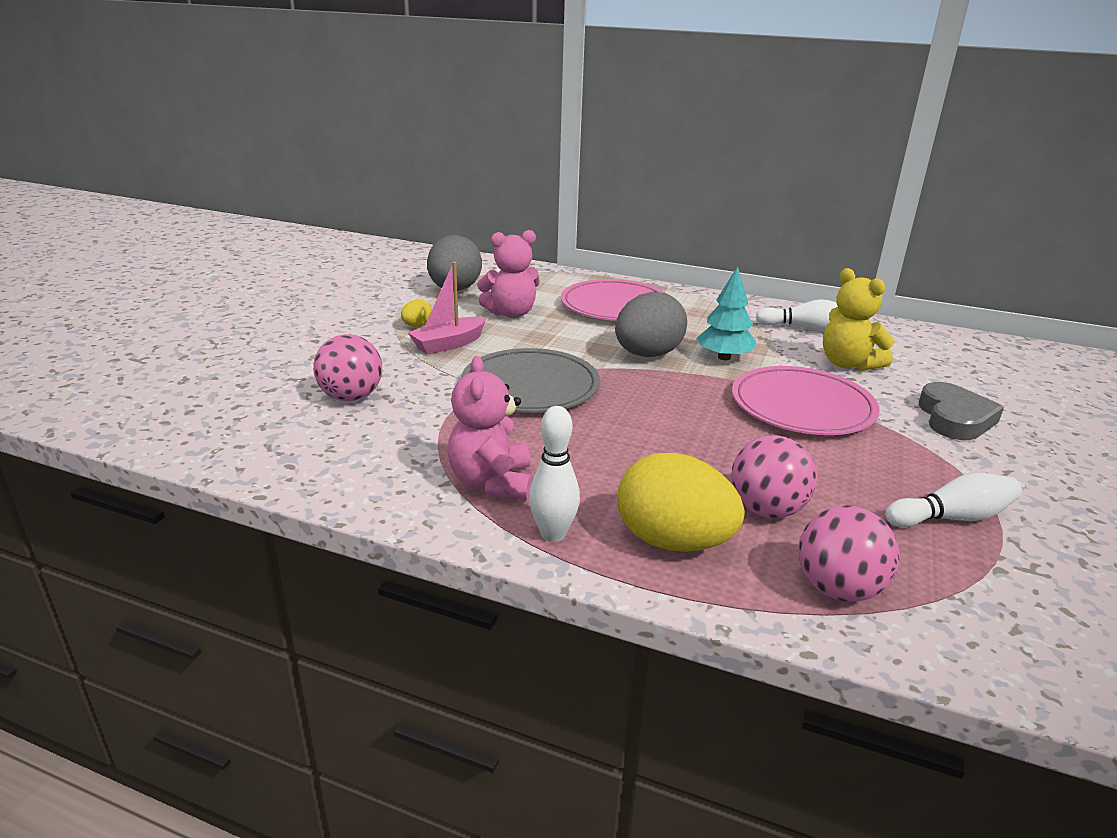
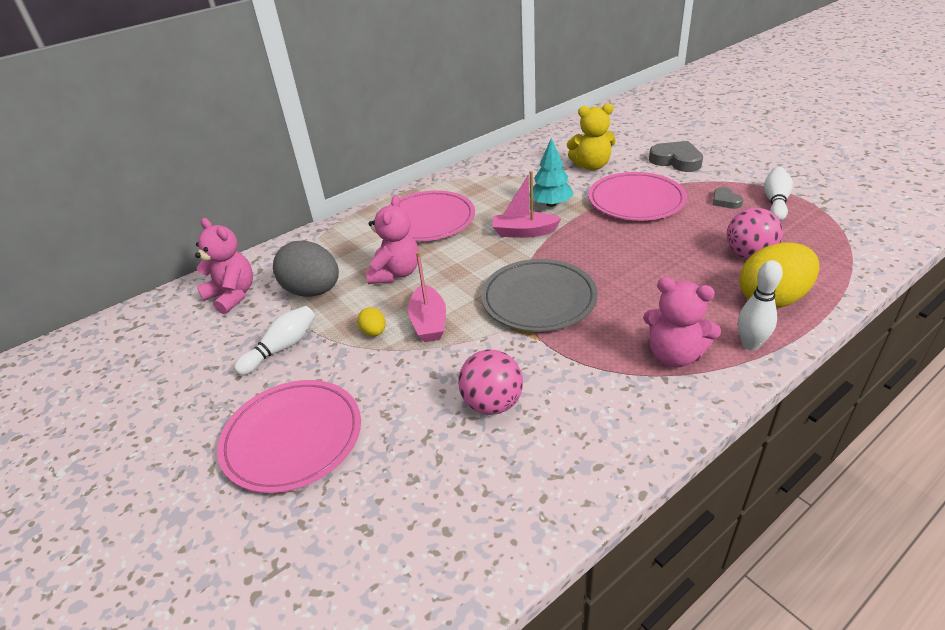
camera: 55 degrees left, 10 degrees up
grey egg [615,292,687,357] -> pink boat [493,171,562,238]
white bowling pin [756,299,838,331] -> white bowling pin moved to [234,306,315,376]
pink ball [798,505,900,601] -> none
none -> pink teddy bear [195,218,253,314]
none -> pink plate [217,380,361,493]
none -> grey heart [712,187,743,209]

